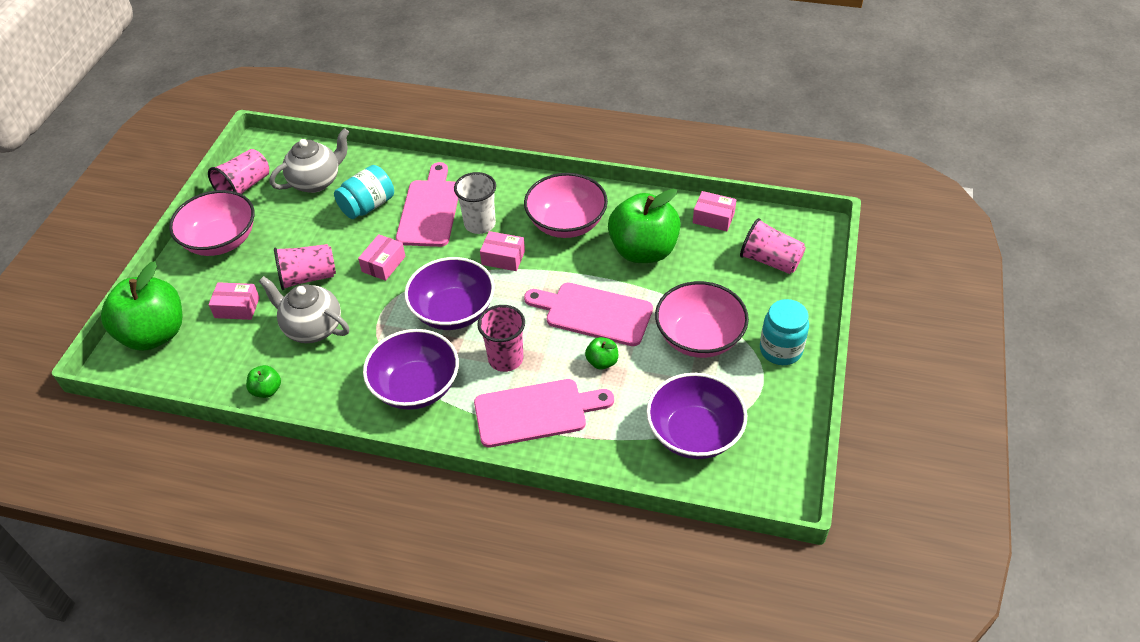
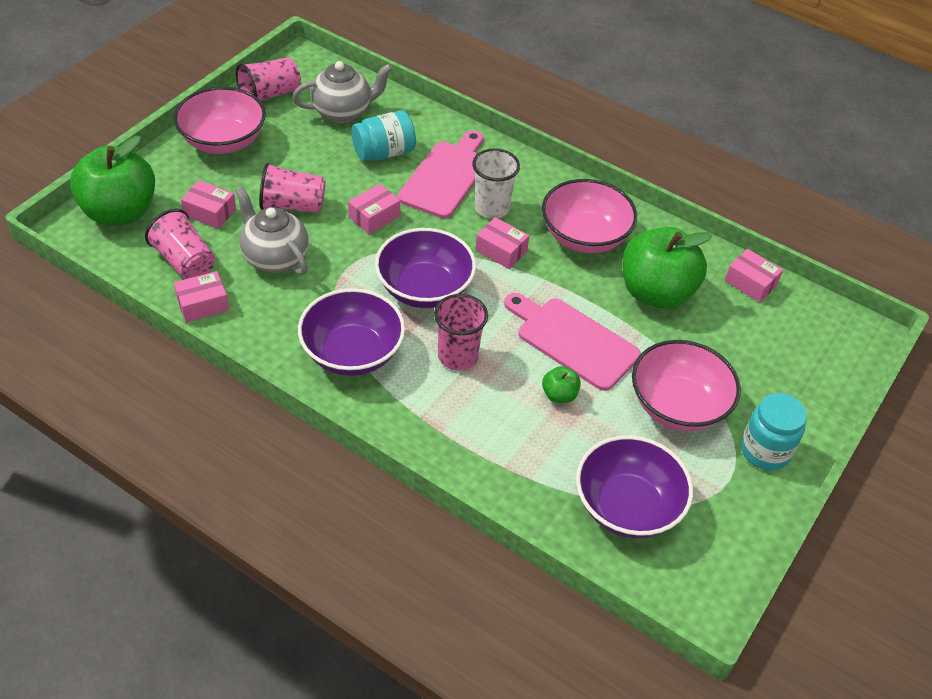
camera: 15 degrees right, 0 degrees up
green apple [246,365,281,398] -> pink box [174,271,229,322]
pink cutting board [474,379,614,447] -> none
pink cup [740,218,806,274] -> pink cup moved to [145,209,215,280]

